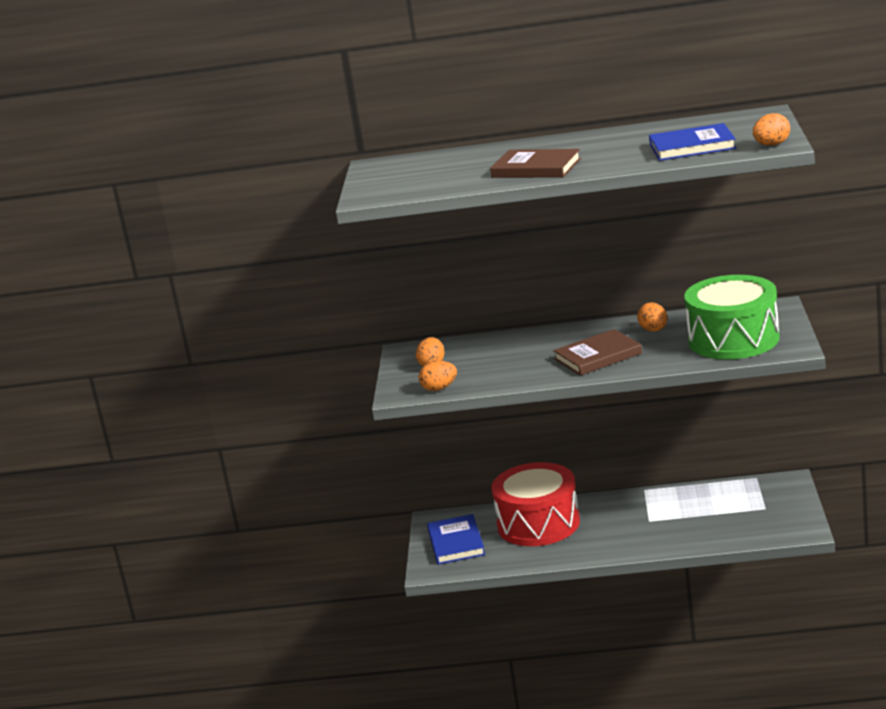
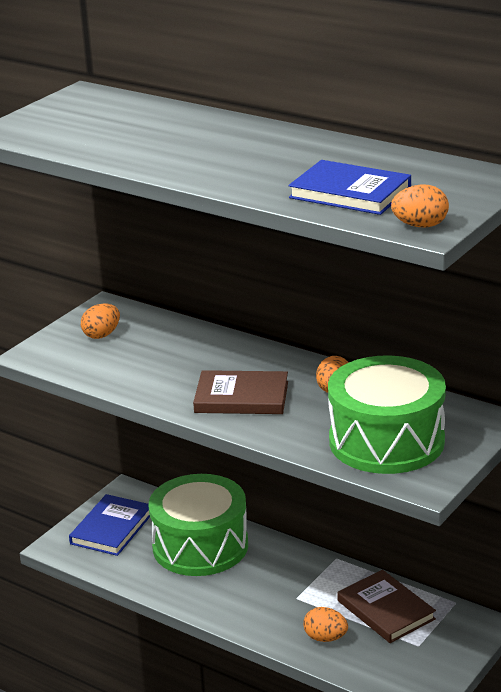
camera: 30 degrees right, 5 degrees up
orange egg [419,361,457,391] -> orange egg moved to [303,607,348,642]
brown book [490,149,581,178] -> brown book moved to [337,570,436,643]
red drum [491,462,580,546] -> green drum [149,474,248,576]

